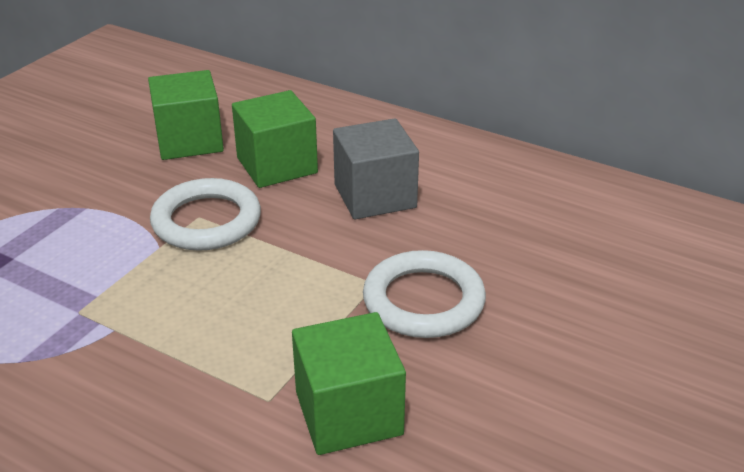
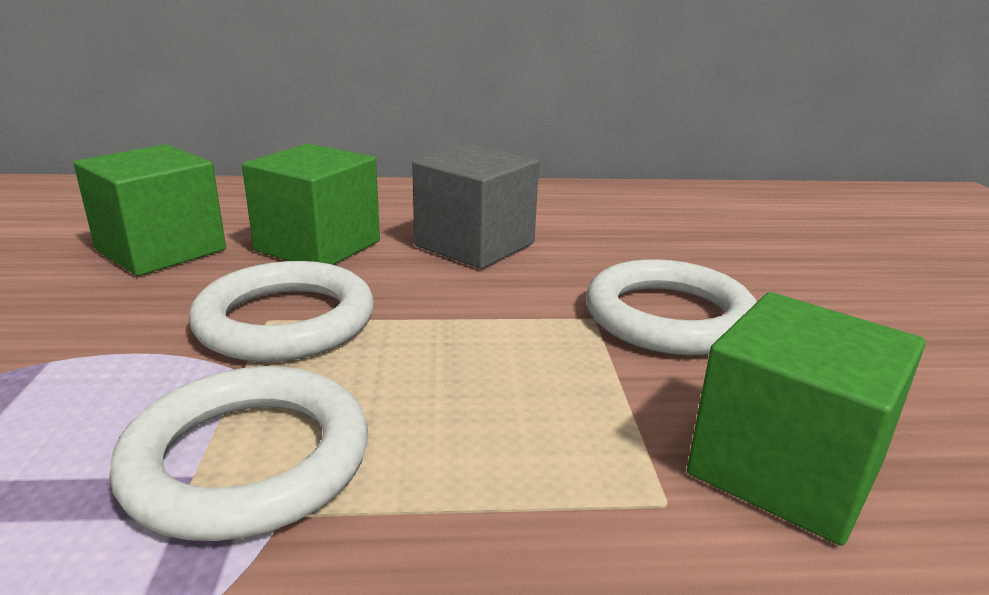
camera: 35 degrees left, 10 degrees down
none -> white ring [109,366,368,541]

